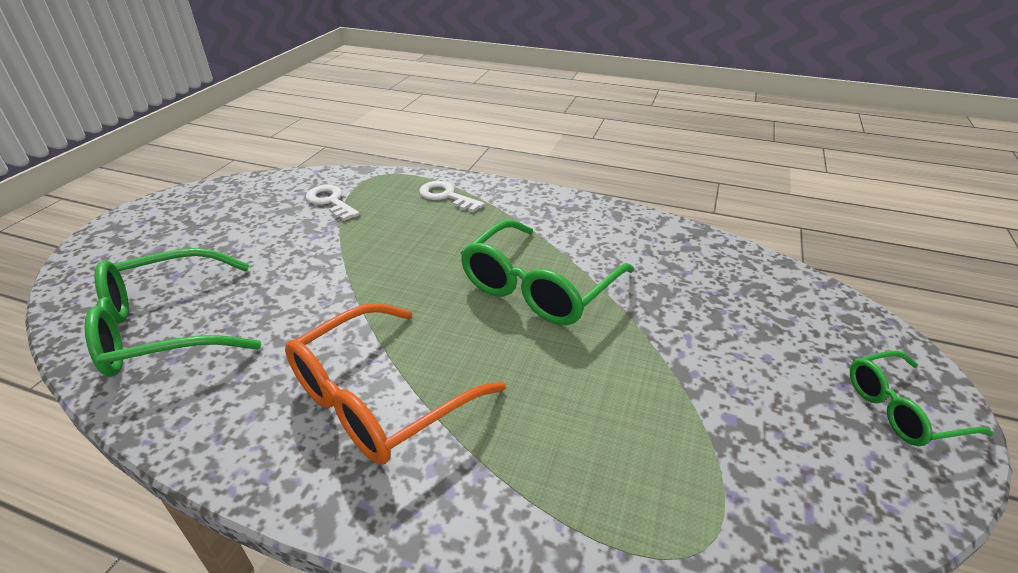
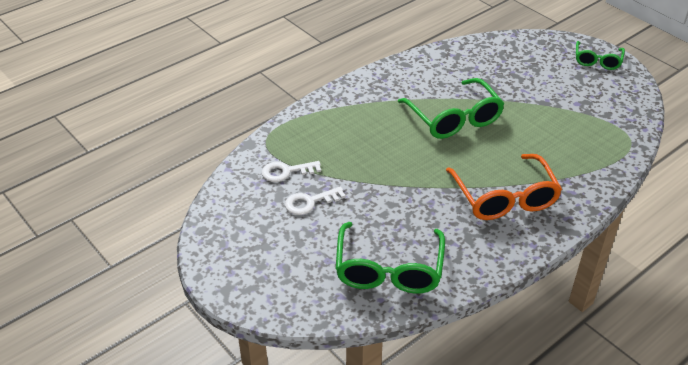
camera: 60 degrees left, 5 degrees up
white key [419,181,485,212] -> white key moved to [285,187,346,215]

